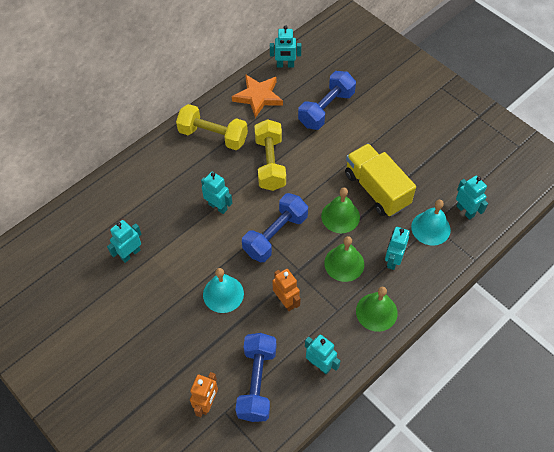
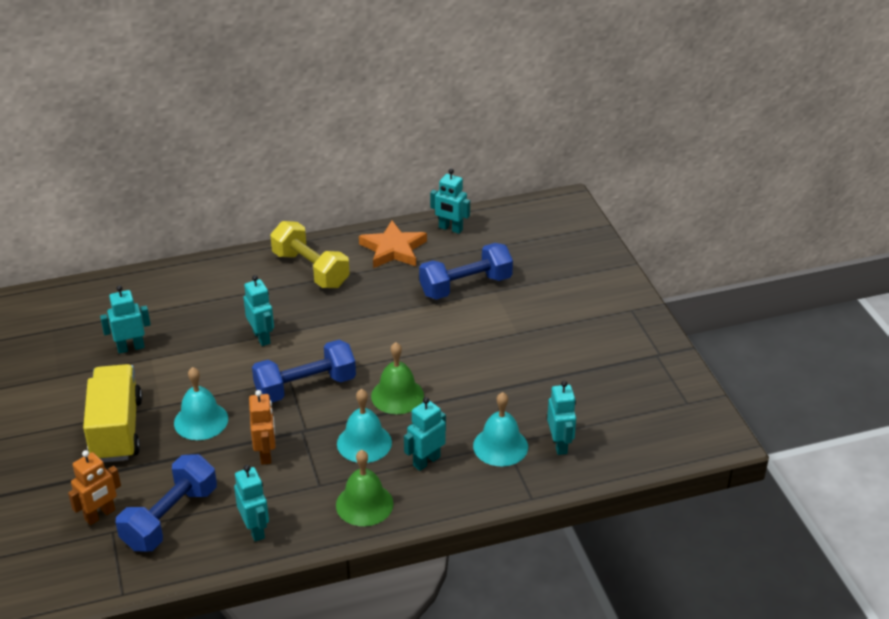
camera: 25 degrees right, 20 degrees down
yellow dumbbell [254,119,286,191] -> none
green bell [324,236,364,282] -> turquoise bell [337,389,392,463]
yellow truck [345,143,416,217] -> yellow truck moved to [83,364,142,462]

